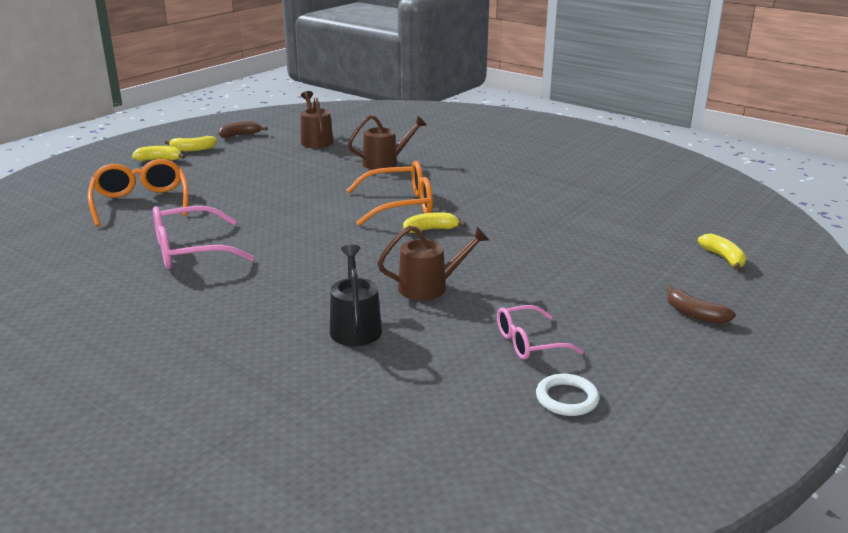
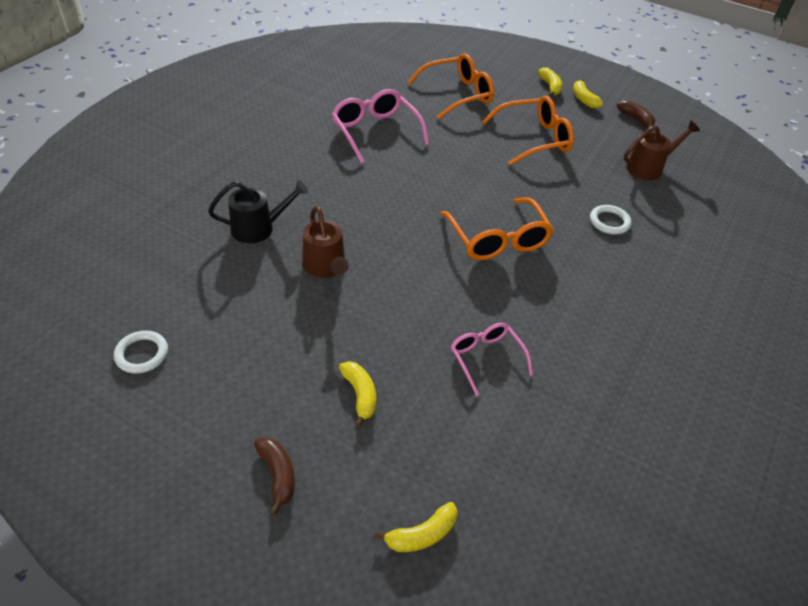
camera: 80 degrees right, 20 degrees up
brown watering can [348,115,427,170] -> white ring [590,205,632,235]
yellow banana [403,212,466,233] -> yellow banana moved to [339,361,376,427]
pink glasses [497,305,584,360] -> pink glasses moved to [451,323,533,396]
brown banana [666,286,736,324] -> brown banana turned 120 degrees clockwise [254,437,295,515]
none -> orange glasses [482,96,574,166]

